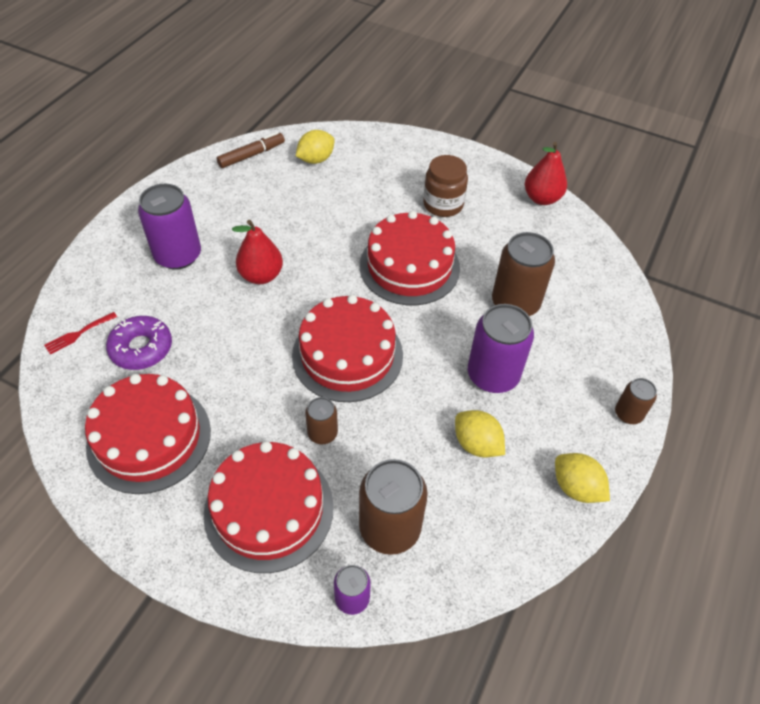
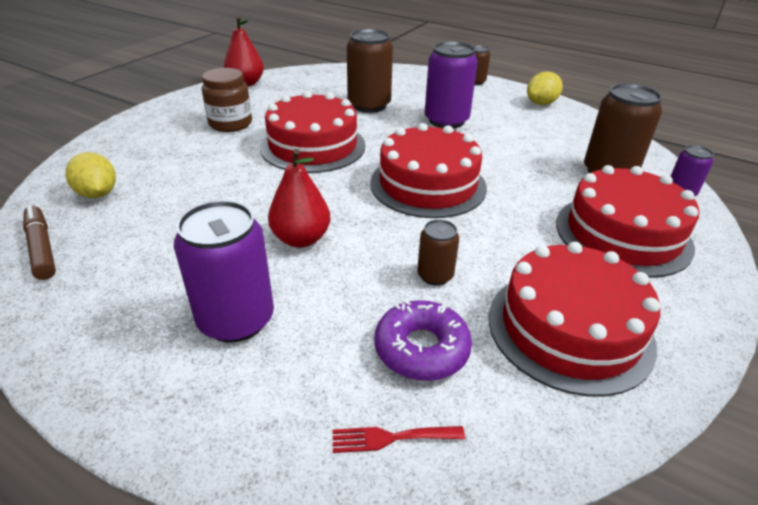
camera: 85 degrees left, 15 degrees down
red fork [44,312,117,355] -> red fork turned 120 degrees clockwise [333,426,465,453]
brown can [305,397,338,444] -> brown can moved to [417,219,459,286]
yellow lemon [455,410,505,458] -> none

